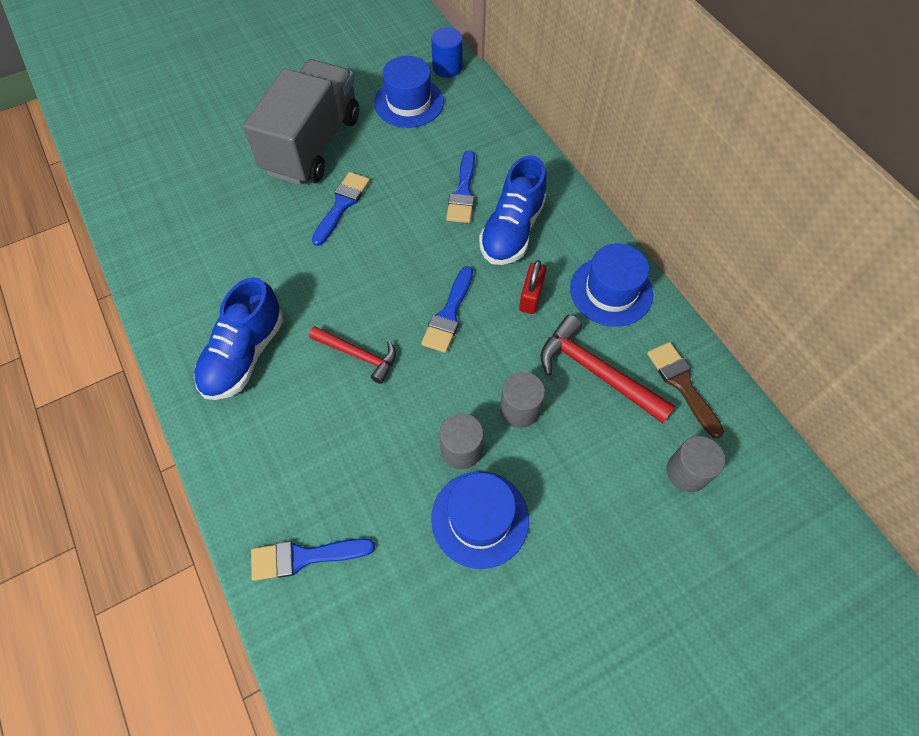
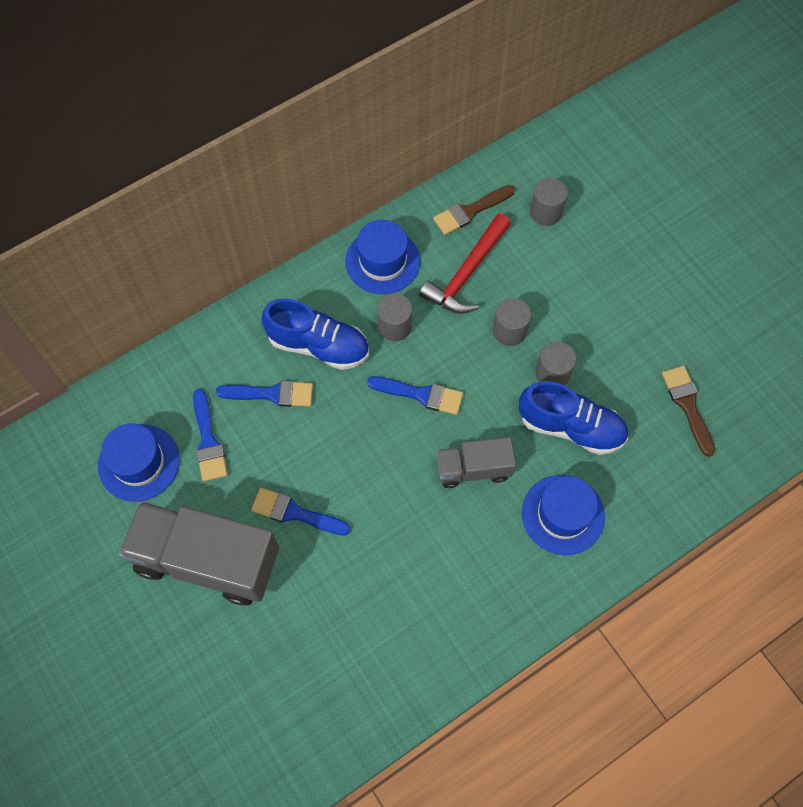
camera: 95 degrees left, 5 degrees up
blue shoe [194,277,284,400] -> blue shoe moved to [519,381,628,455]
blue brush [251,538,375,581] -> blue brush moved to [193,389,228,481]
red hammer [309,326,396,384] -> grey truck [436,437,516,488]
blue cylinder [431,27,463,78] -> none
blue hat [431,471,529,569] -> blue hat moved to [522,475,605,555]
red padlock [519,260,546,314] -> grey cylinder [377,293,412,341]
none -> brown brush [662,366,715,457]

